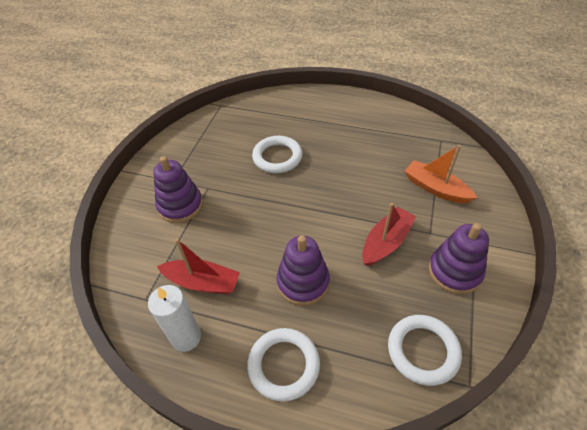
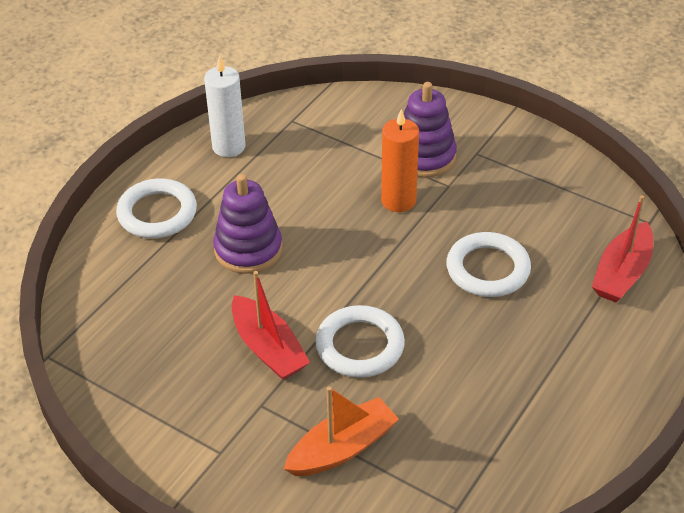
camera: 105 degrees right, 5 degrees down
red boat [157,238,240,294] -> red boat moved to [592,195,653,302]
white ring [388,315,462,386] -> white ring moved to [315,305,405,378]
purple stacking toy [429,223,489,294] -> none
none -> orange candle [381,109,419,212]

